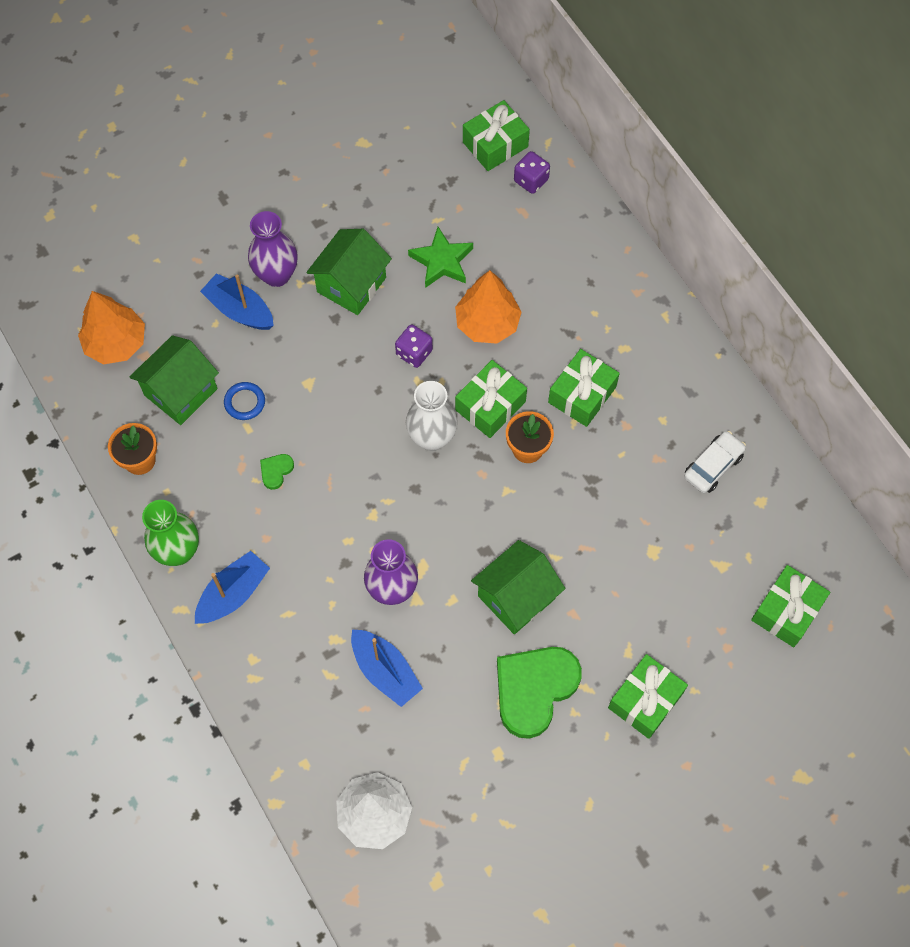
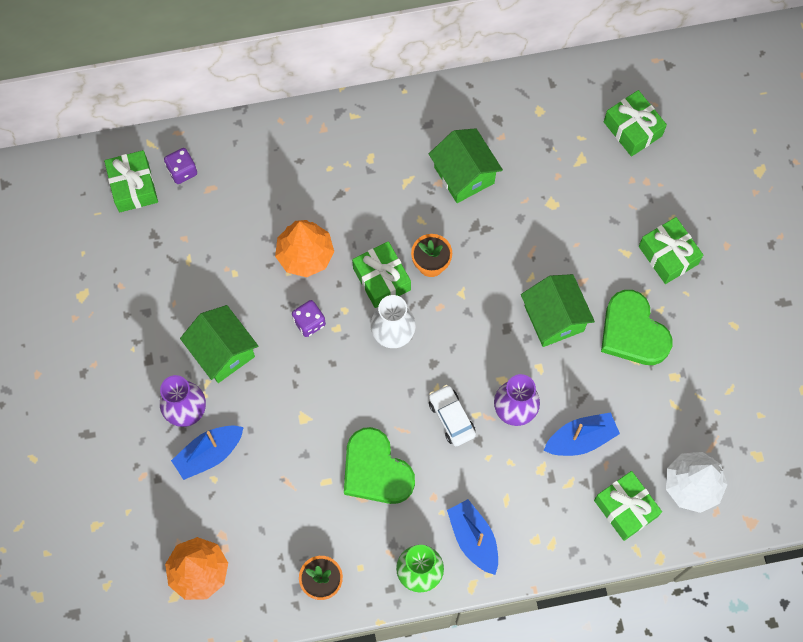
camera: 70 degrees left, 5 degrees up
green house [130,335,219,425] -> green house moved to [429,128,503,203]
blue ring [224,382,265,420] -> none
green heart [260,454,294,490] -> green heart [344,427,415,504], size x2.39
green star [408,227,473,288] -> none
green gift [548,349,620,427] -> green gift moved to [594,471,662,541]
white car [684,431,746,493] -> white car moved to [429,385,476,446]

